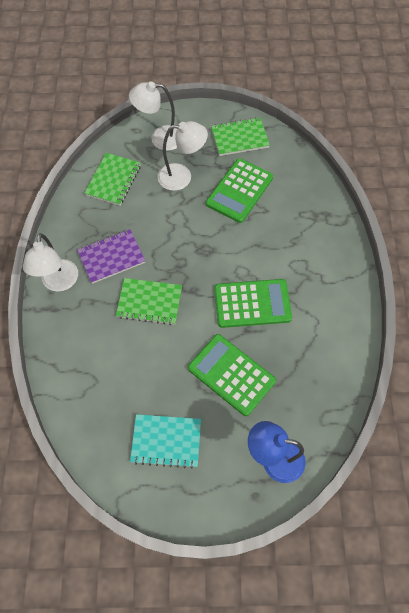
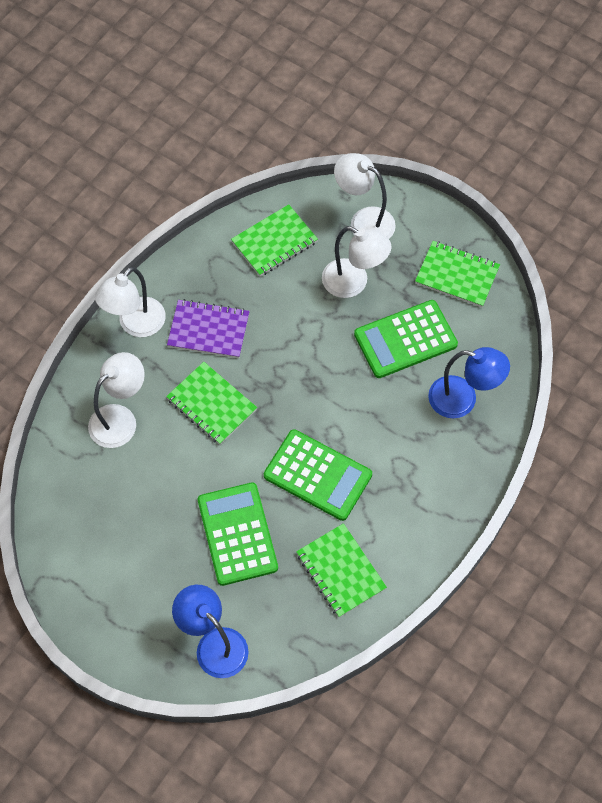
camera: 35 degrees right, 0 degrees up
turquoise notebook [130,414,201,469] -> none
none -> white lamp [88,352,145,448]
none -> green notebook [296,523,387,617]
none -> blue lamp [428,347,510,418]

